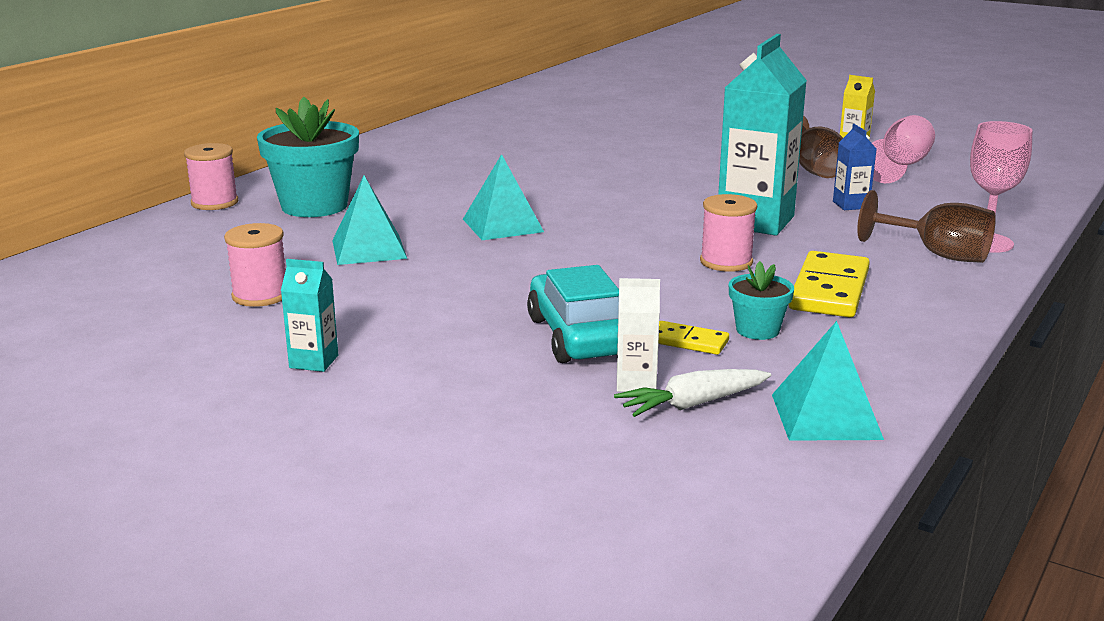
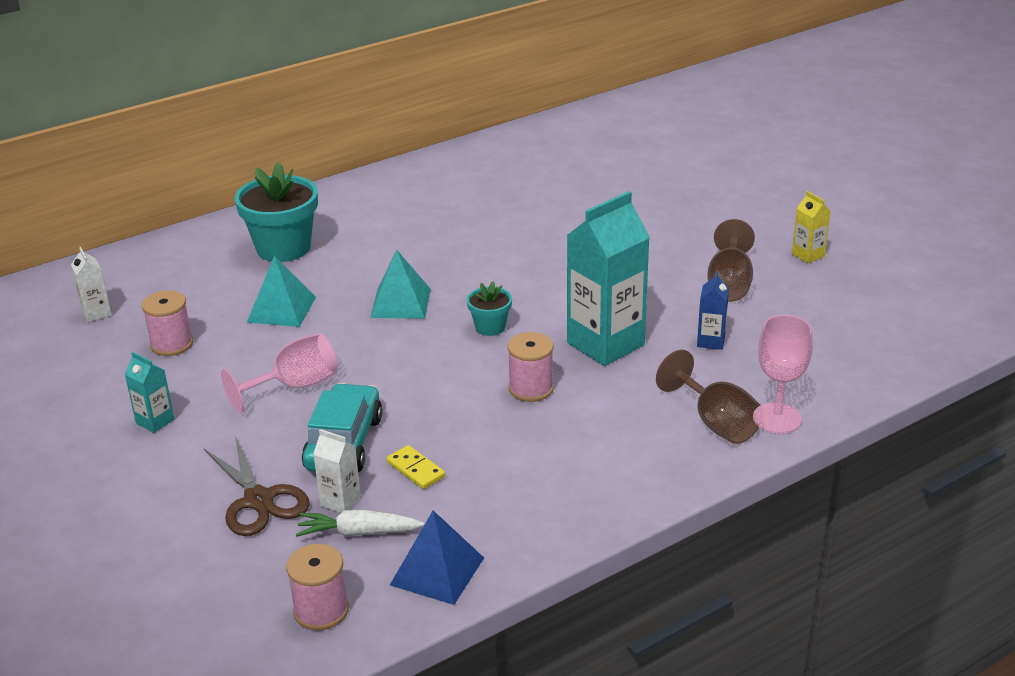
camera: 25 degrees right, 10 degrees up
pink spool [184,143,238,210] -> pink spool moved to [286,544,349,631]
turquoise flower pot [729,261,794,340] -> turquoise flower pot moved to [467,281,512,336]
turquoise pyramid [772,321,884,441] -> blue pyramid [390,510,484,605]
yellow domino [789,251,870,318] -> none
pink goblet [872,115,935,183] -> pink goblet moved to [221,333,338,413]
none -> white carton [71,247,112,322]
none -> brown scissors [204,436,310,536]

